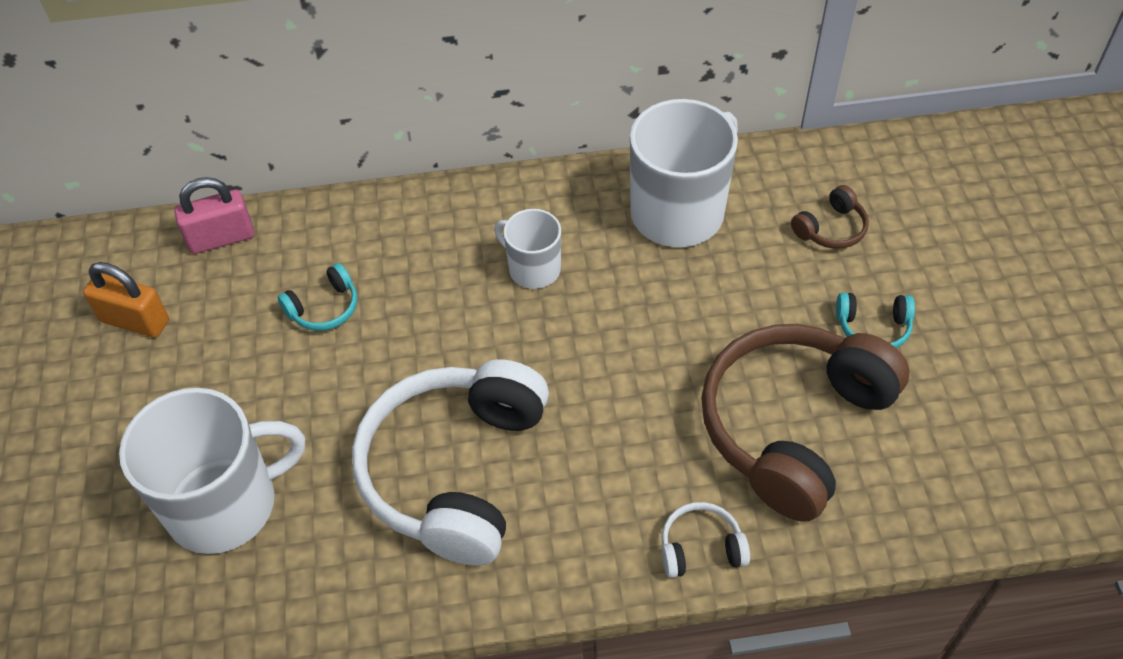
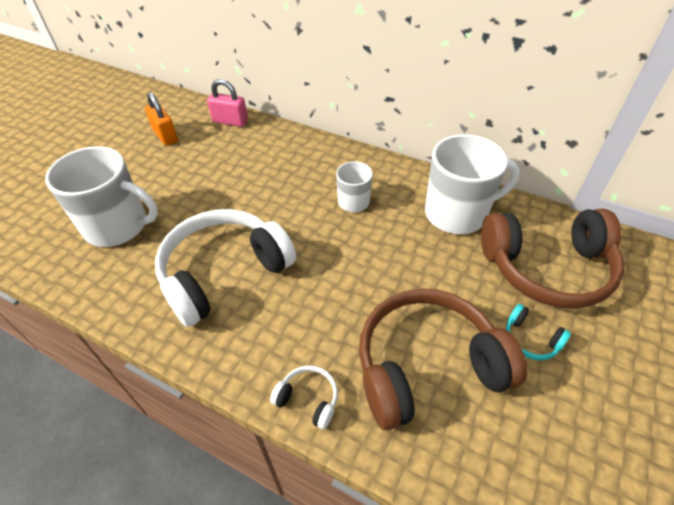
camera: 35 degrees right, 5 degrees down
turquoise headphones [278,263,358,331] -> none
brown headphones [791,185,869,249] -> brown headphones [481,209,624,309], size x2.46

